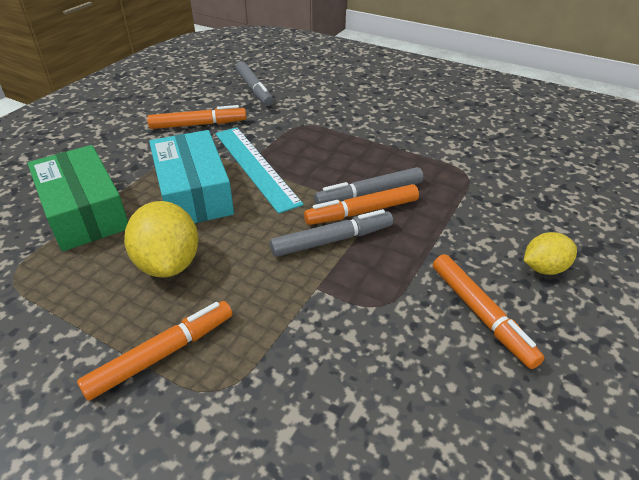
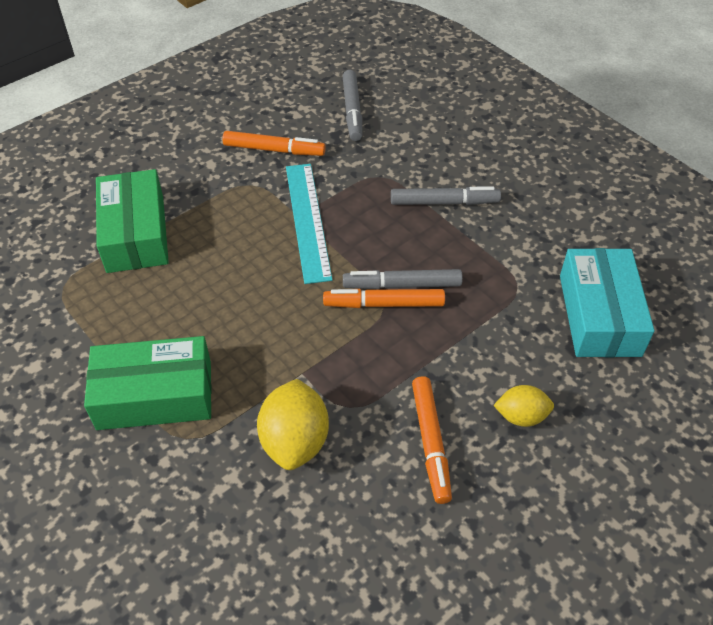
camera: 20 degrees right, 10 degrees up
orange marker [77,301,232,401] -> green box [84,336,211,430]
yellow lemon [124,201,199,277] -> yellow lemon moved to [257,379,329,470]
turquoise box [149,130,234,223] -> turquoise box moved to [560,248,655,357]
grey marker [270,209,393,257] -> grey marker moved to [391,186,501,205]

